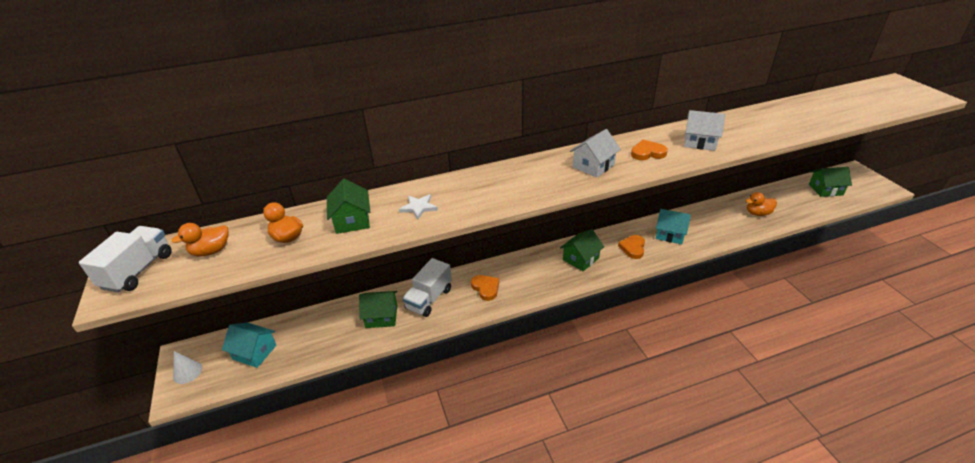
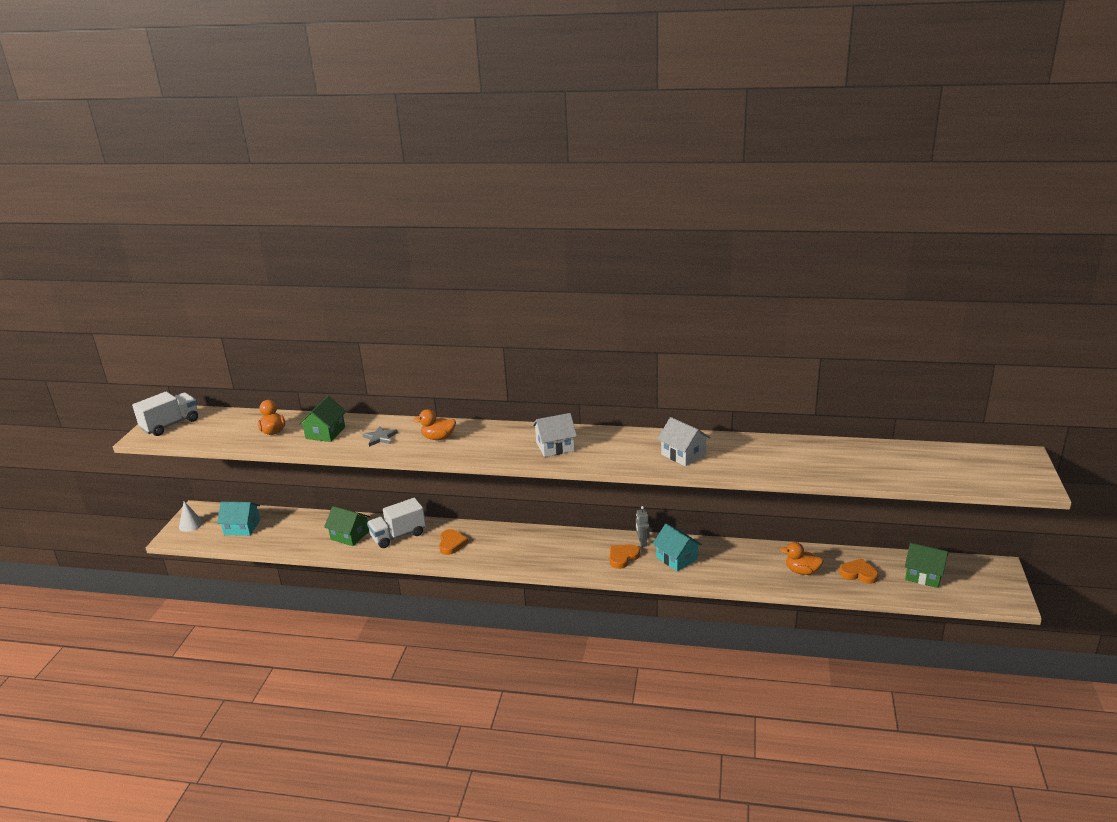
camera: 30 degrees right, 10 degrees down
orange duck [171,223,229,257] -> orange duck moved to [413,409,456,440]
turquoise house [222,322,276,368] -> turquoise house turned 45 degrees counterclockwise [217,502,260,536]
white star [399,194,438,220] -> grey star [362,426,398,447]
green house [560,229,604,271] -> none
orange heart [631,140,668,160] -> orange heart moved to [839,559,879,584]
none -> grey robot [636,506,650,547]

